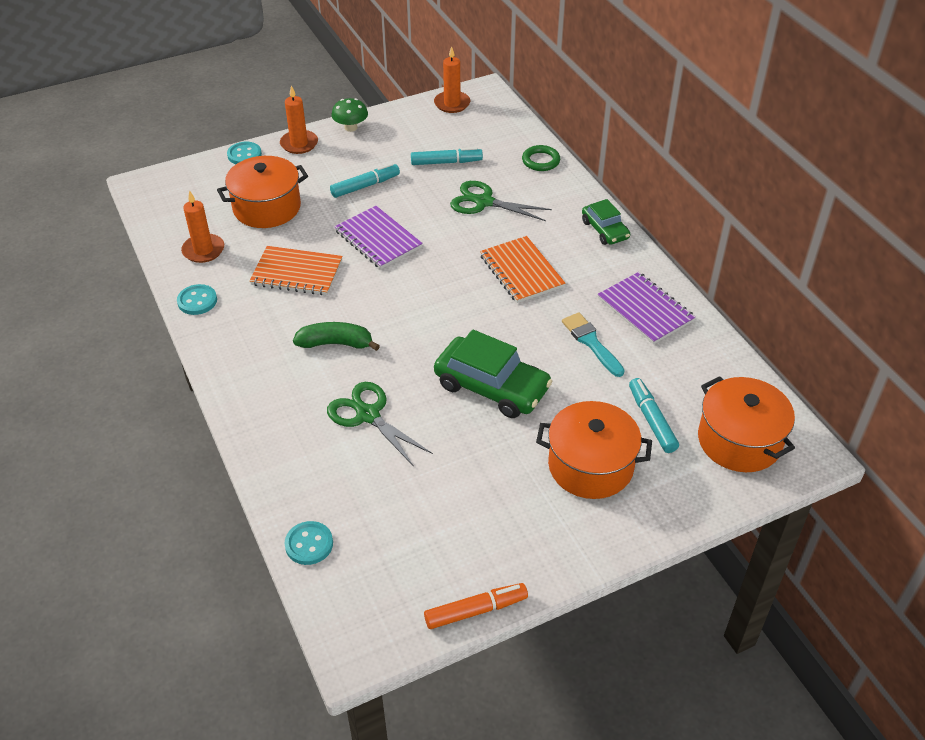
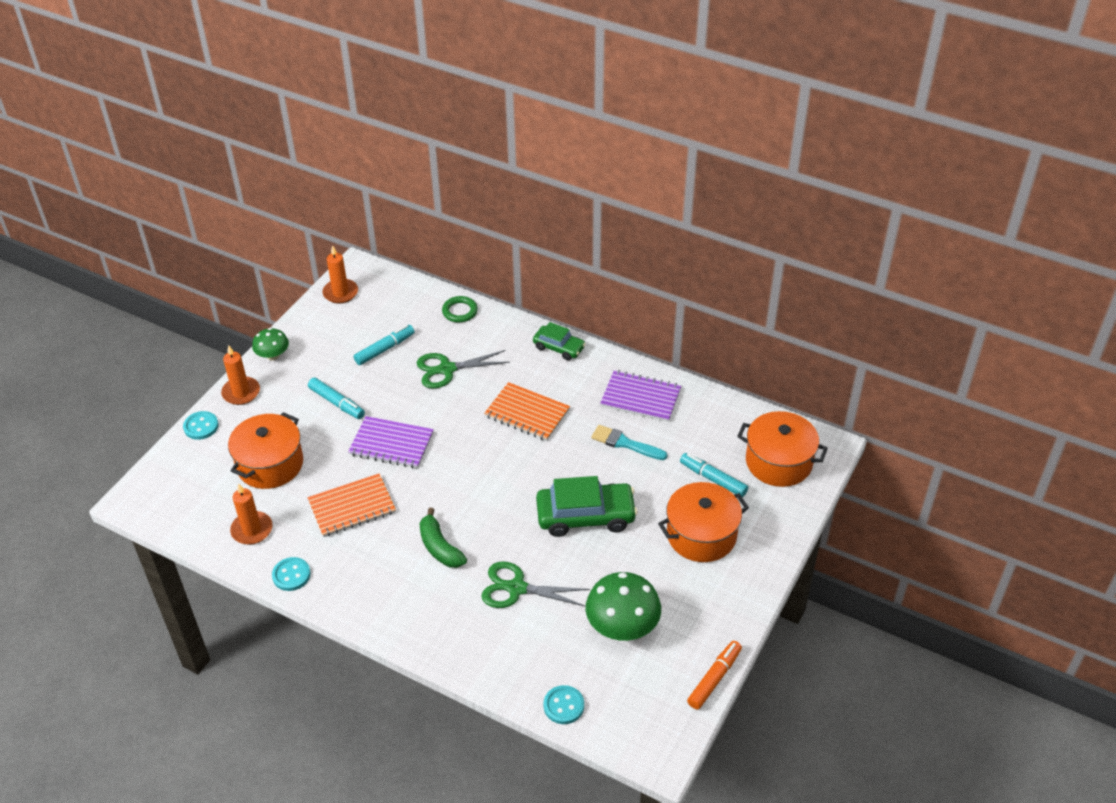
camera: 35 degrees left, 0 degrees up
green banana [293,322,380,351] -> green banana turned 90 degrees counterclockwise [419,508,467,568]
turquoise marker [330,163,400,198] -> turquoise marker turned 105 degrees clockwise [308,377,365,419]
none -> green mushroom [586,572,661,641]

